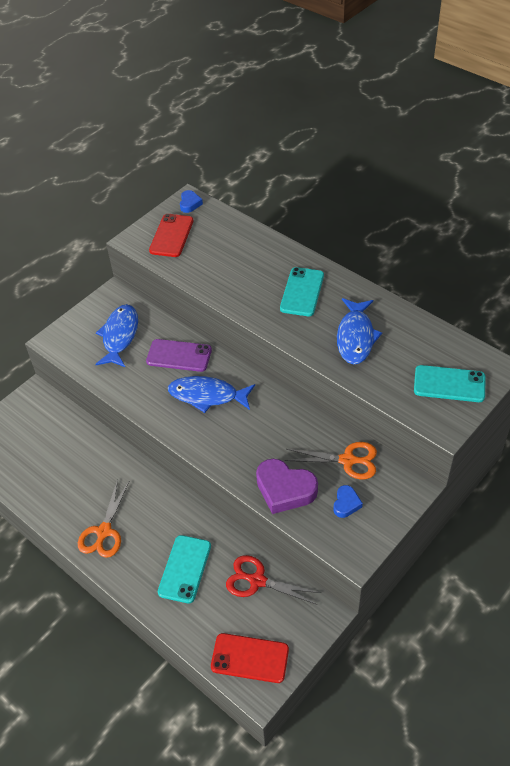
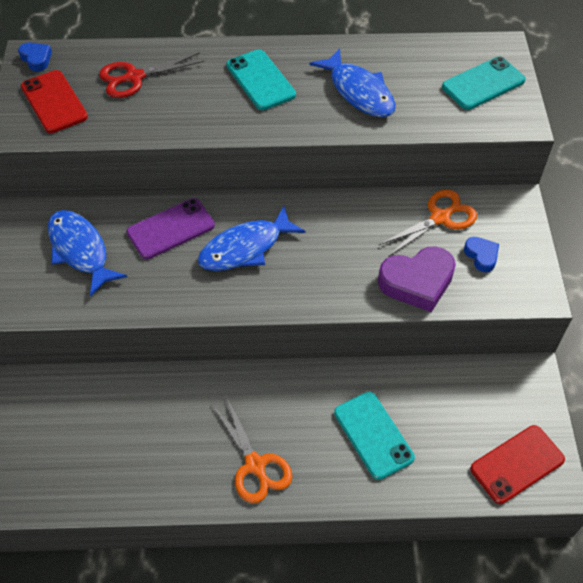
camera: 45 degrees left, 5 degrees up
red scissors [226,555,321,605] -> red scissors moved to [99,52,205,98]

